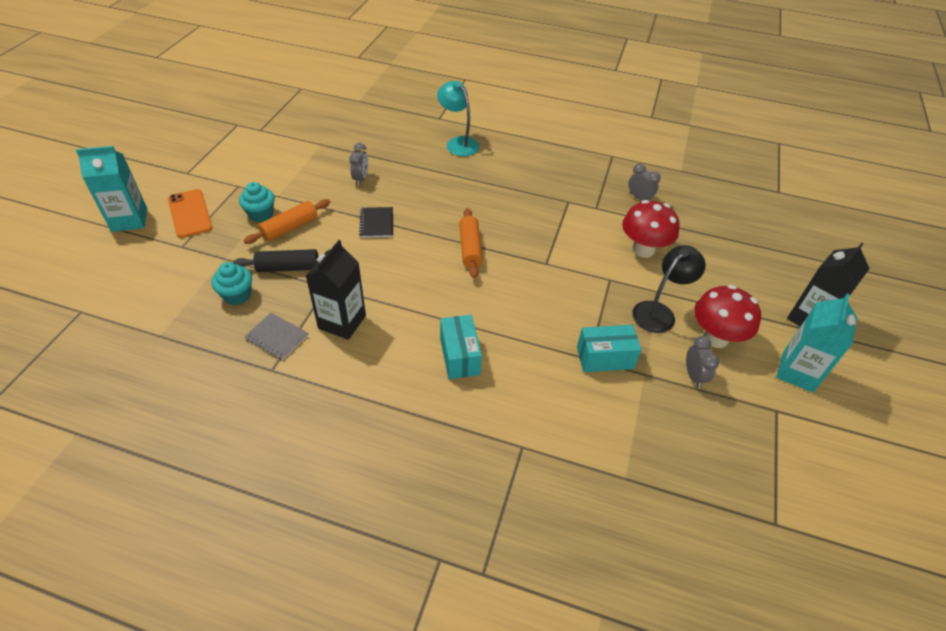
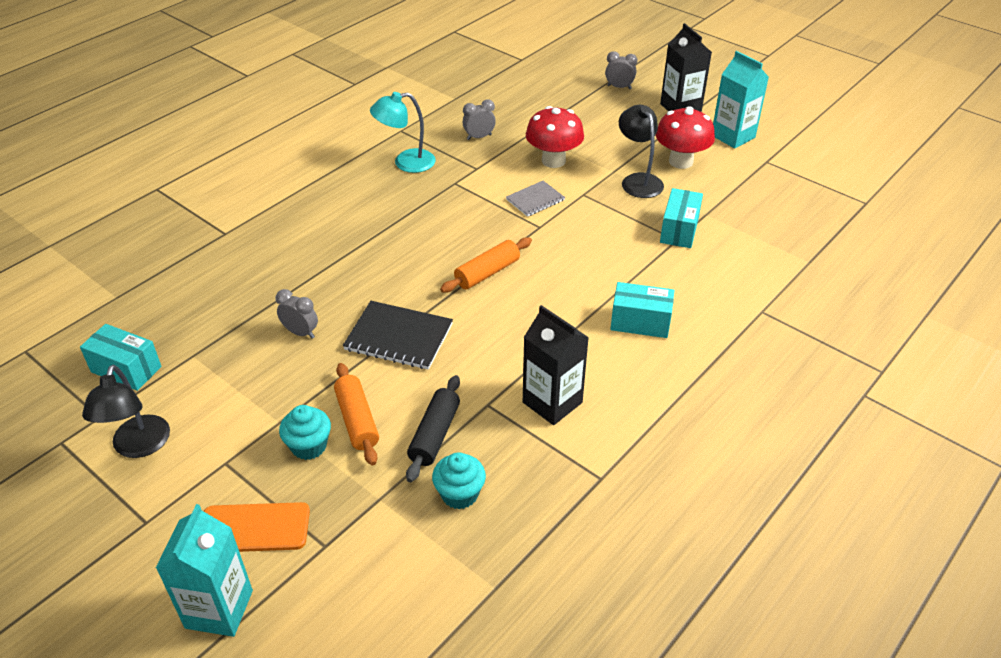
camera: 65 degrees left, 5 degrees down
grey notebook [245,313,308,360] -> grey notebook moved to [506,181,565,217]
black notebook [359,207,393,238] -> black notebook [343,301,453,370], size x1.62
turquoise lamp [437,81,480,156] -> turquoise lamp moved to [370,92,436,173]
orange rolling pin [459,208,483,278] -> orange rolling pin turned 60 degrees counterclockwise [440,237,532,293]
grey clock [686,336,719,388] -> grey clock moved to [605,51,637,89]
none -> turquoise box [80,324,162,391]
none -> black lamp [82,365,170,458]

